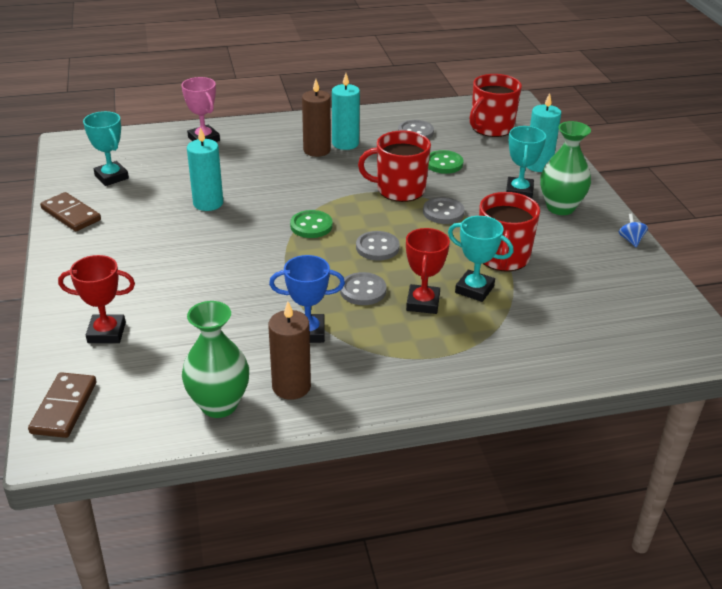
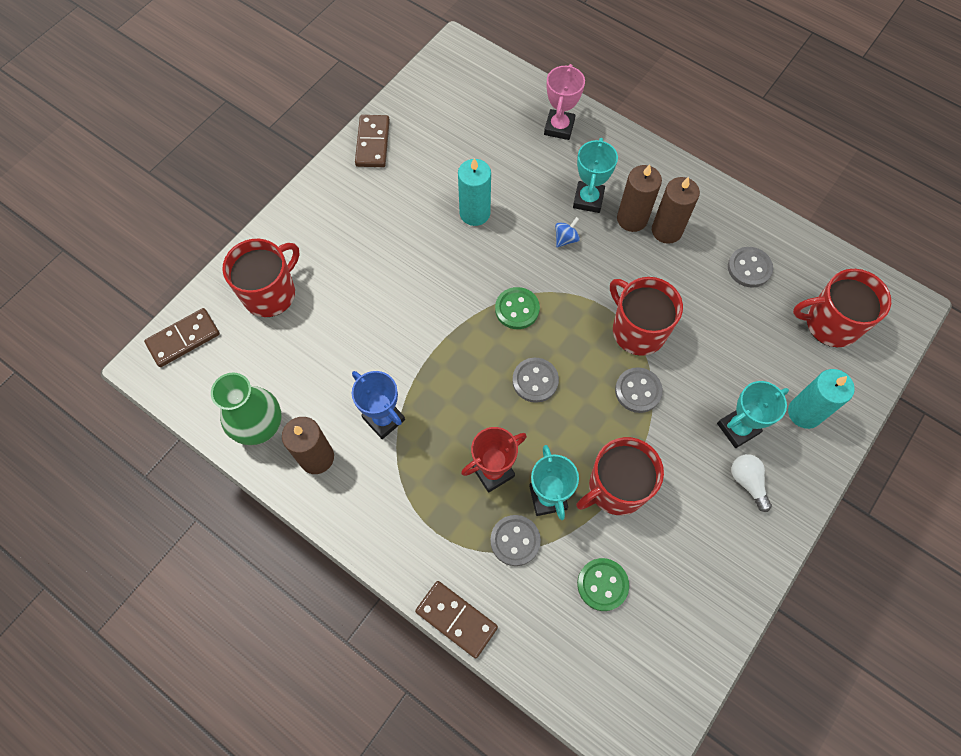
camera: 50 degrees right, 30 degrees up
red trophy [58,255,135,343] -> red mug [222,239,300,317]
turquoise trophy [83,111,129,186] -> turquoise trophy moved to [573,138,618,213]
turquoise candle [332,73,360,150] -> brown candle [652,177,700,244]
grey button [340,272,386,305] -> grey button moved to [490,515,541,566]
green button [428,150,463,174] -> green button moved to [577,558,629,611]
green vase [540,121,591,215] -> white light bulb [731,454,772,512]
blue spinning top [619,214,648,247] -> blue spinning top moved to [555,217,580,248]
none -> brown domino [415,581,498,659]

